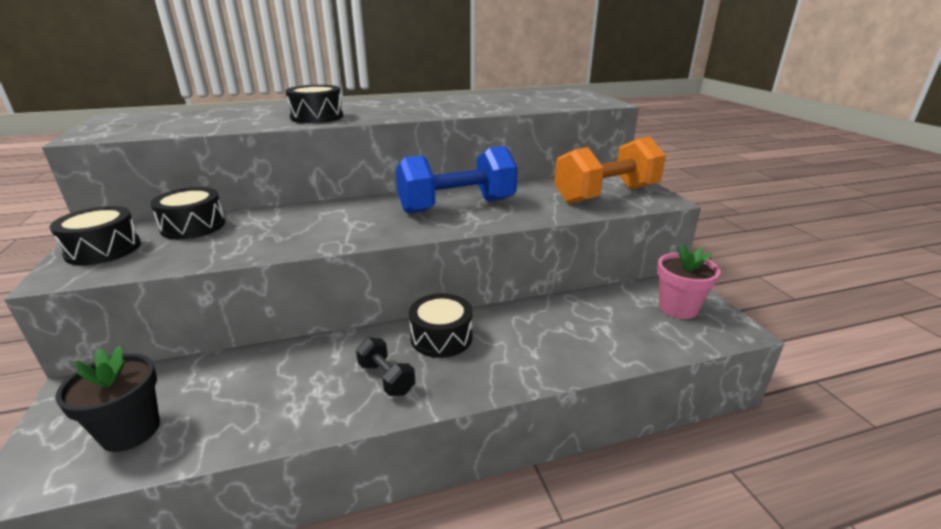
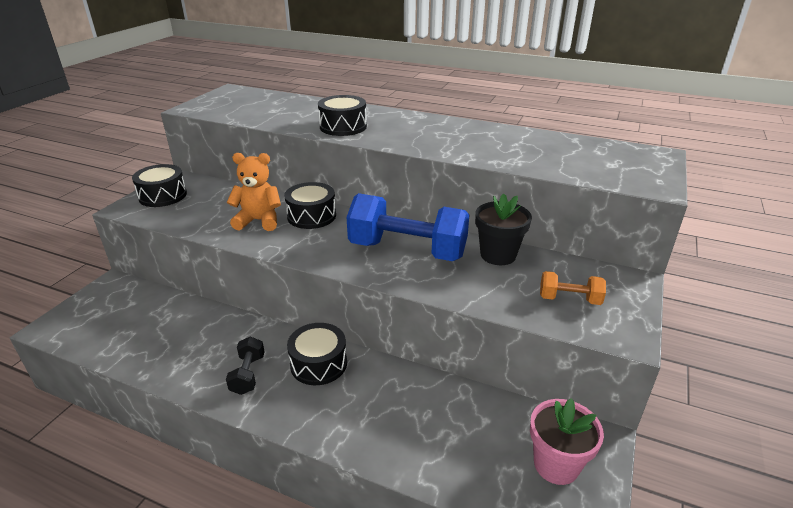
camera: 40 degrees right, 5 degrees up
black flower pot [55,345,160,452] -> black flower pot moved to [475,194,532,265]
black drum [150,187,225,240] -> black drum moved to [284,182,336,229]
orange dumbbell [554,137,666,204] -> orange dumbbell [540,271,606,305], size x0.47
none -> orange teddy bear [227,153,281,231]

